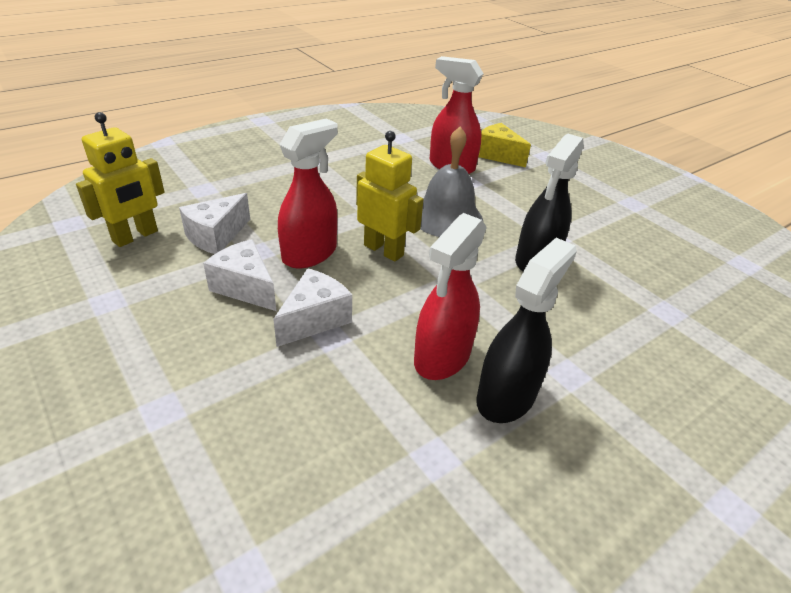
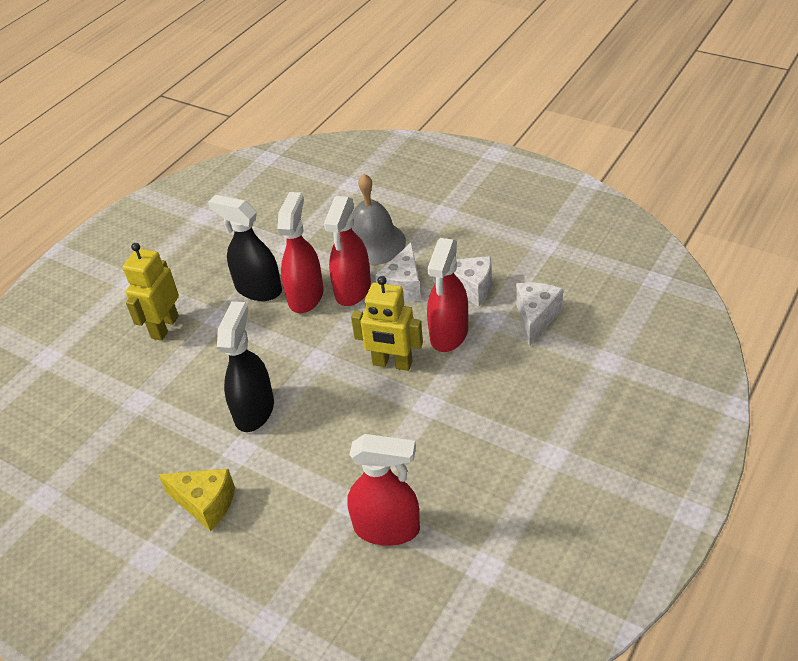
camera: 165 degrees right, 5 degrees up
yellow robot [76,112,165,247] -> yellow robot moved to [123,243,179,341]
grey bell [420,127,483,237] -> grey bell moved to [352,174,406,266]
black spray bottle [476,238,577,423] -> black spray bottle turned 105 degrees clockwise [208,195,282,301]
yellow cheese [478,123,531,167] -> yellow cheese moved to [158,469,235,531]
none -> red spray bottle [324,196,371,306]

